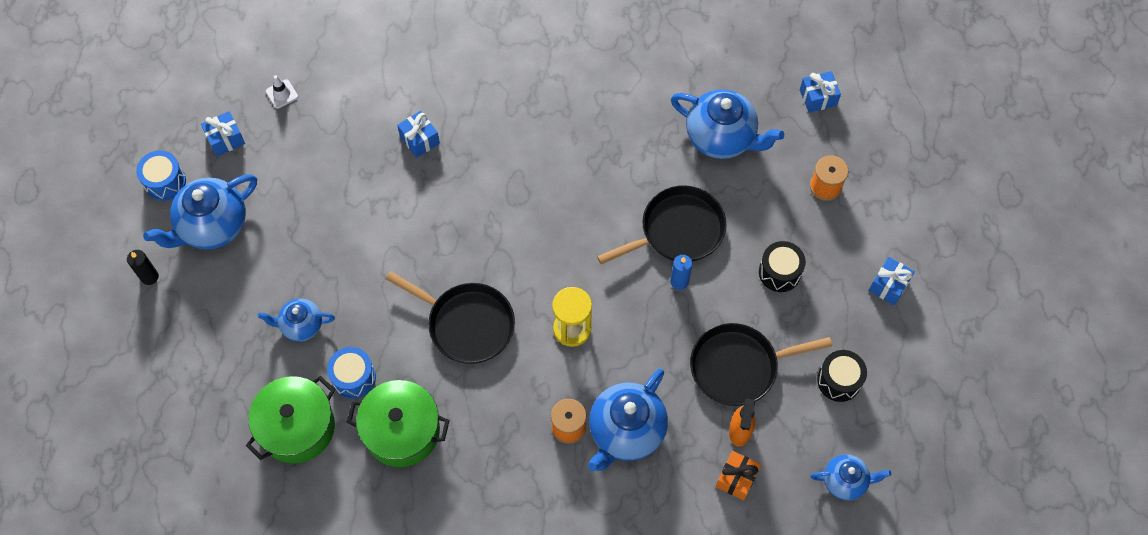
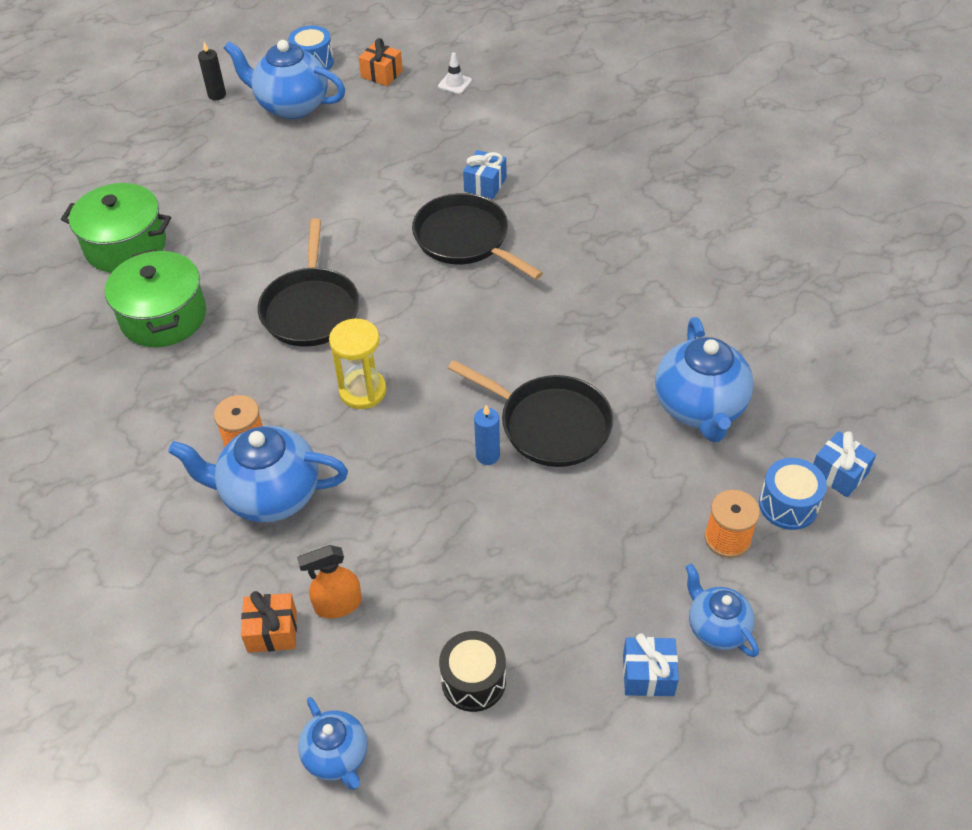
camera: 60 degrees right, 15 degrees down
blue gift [201,111,245,157] -> orange gift [359,38,403,86]
blue teapot [258,298,335,342] -> blue teapot moved to [686,564,759,657]
blue drum [327,347,376,399] -> blue drum moved to [759,458,827,530]
black pan [690,323,832,406] -> black pan moved to [412,193,543,280]
black drum [759,241,806,292] -> none

